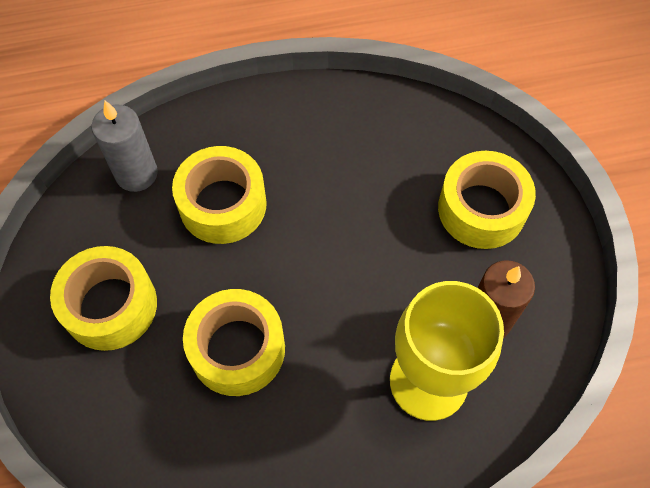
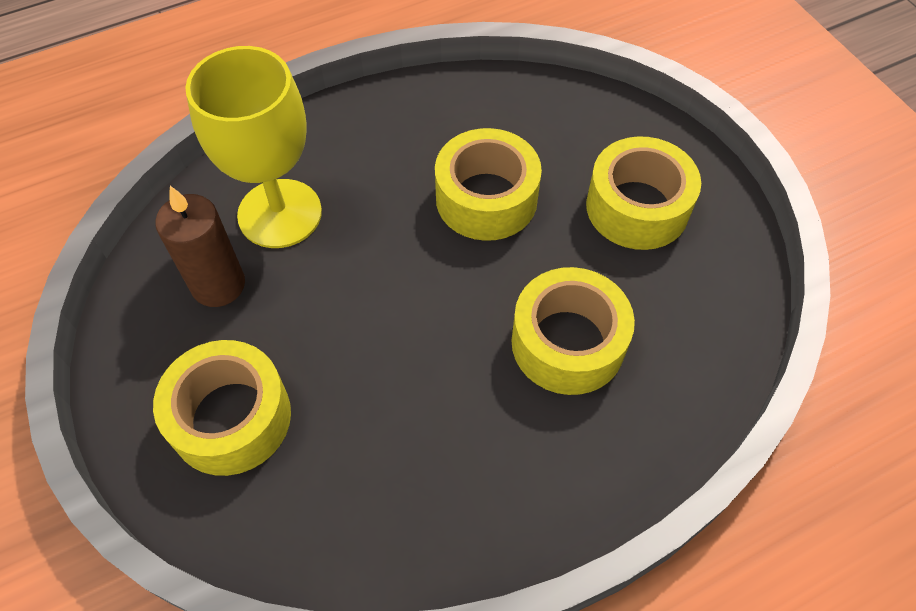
camera: 165 degrees right, 5 degrees down
grey candle [91,101,158,192] -> none

